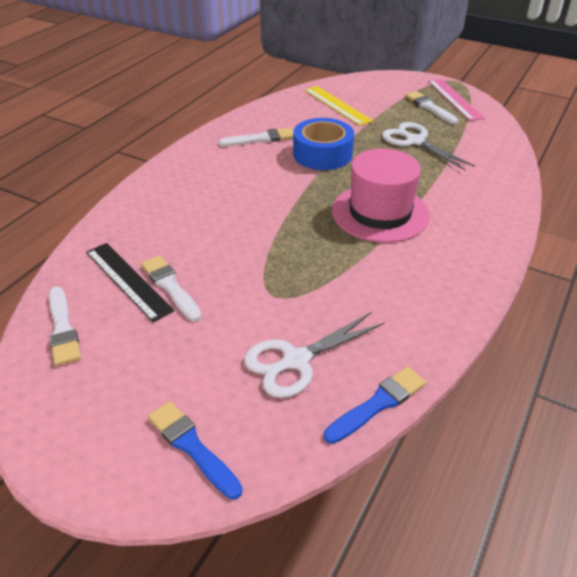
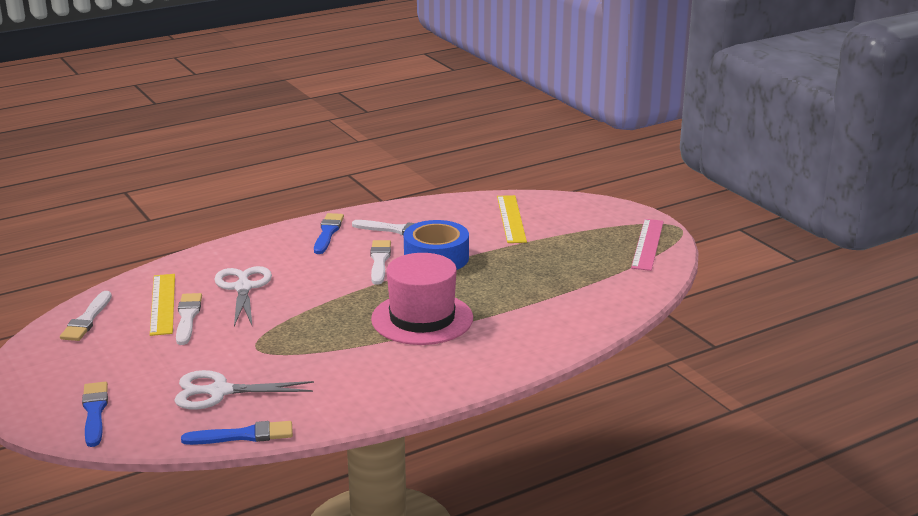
camera: 30 degrees right, 15 degrees down
black ruler [86,243,175,322] -> yellow ruler [150,274,175,336]
white scissors [382,122,475,170] -> white scissors moved to [214,266,272,326]
white brush [405,91,458,124] -> white brush moved to [370,240,391,285]
none -> blue brush [314,213,344,254]

